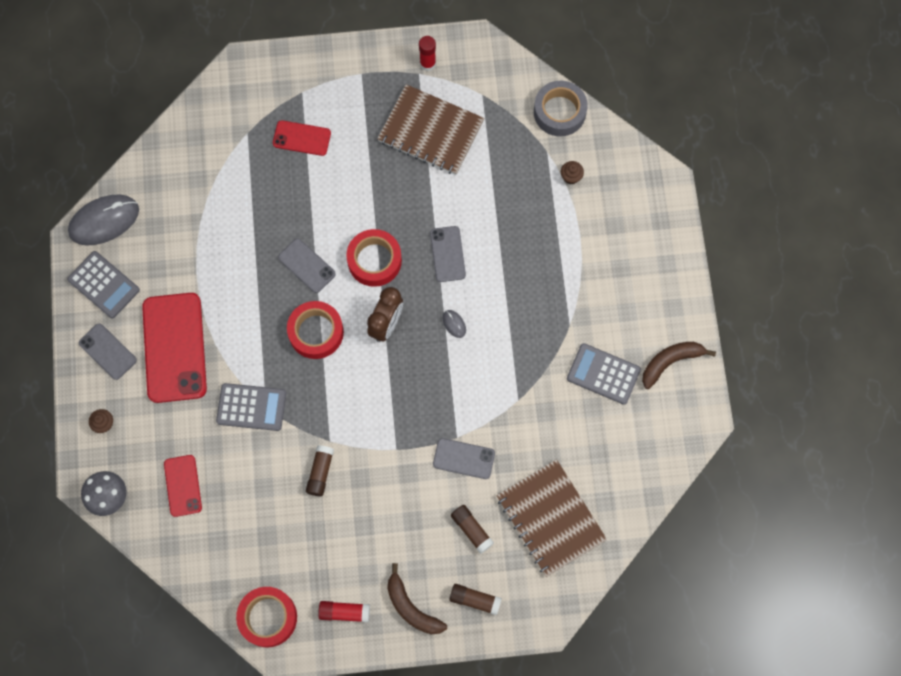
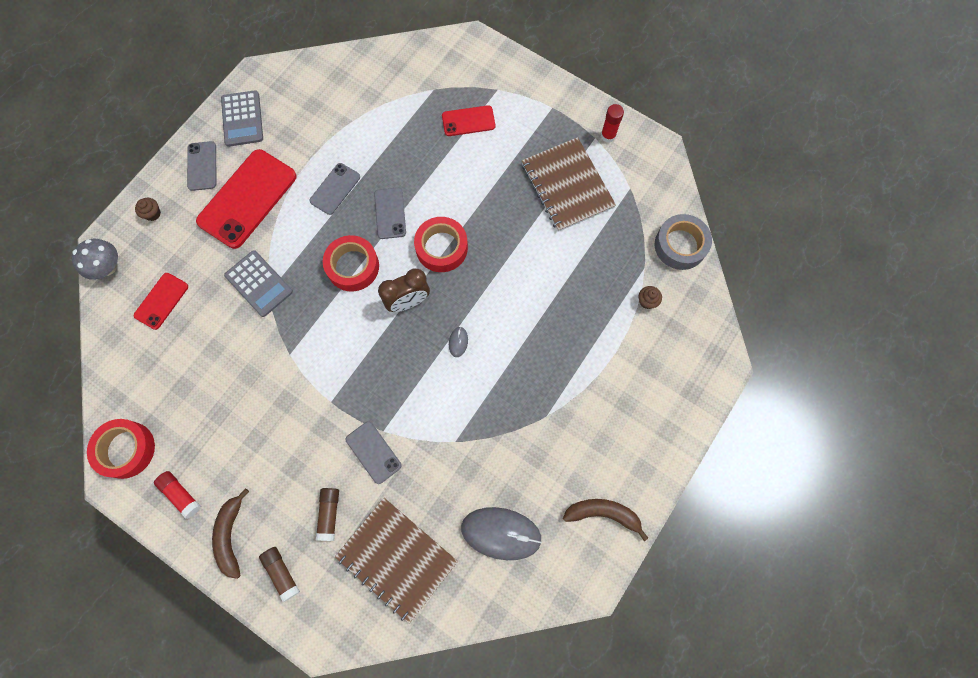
camera: 40 degrees right, 0 degrees up
grey mouse [68,194,139,246] -> grey mouse moved to [461,507,542,560]
red phone [273,120,331,156] -> red phone turned 60 degrees counterclockwise [442,105,495,136]
brown glue stick [306,445,334,496] -> none
grey phone [430,226,466,282] -> grey phone moved to [310,163,360,215]
brown notebook [496,459,607,577] -> brown notebook turned 60 degrees counterclockwise [335,498,458,624]
grey calculator [567,343,641,405] -> none

